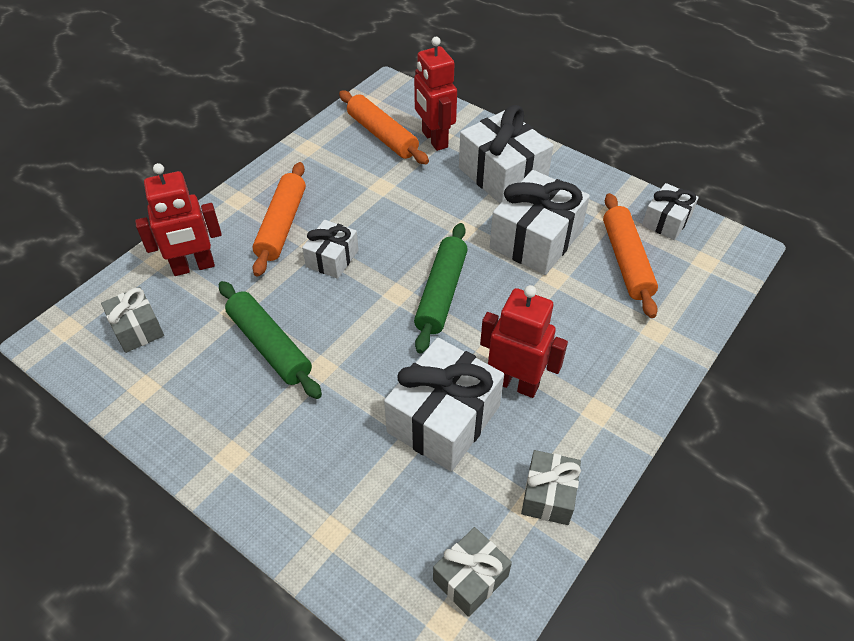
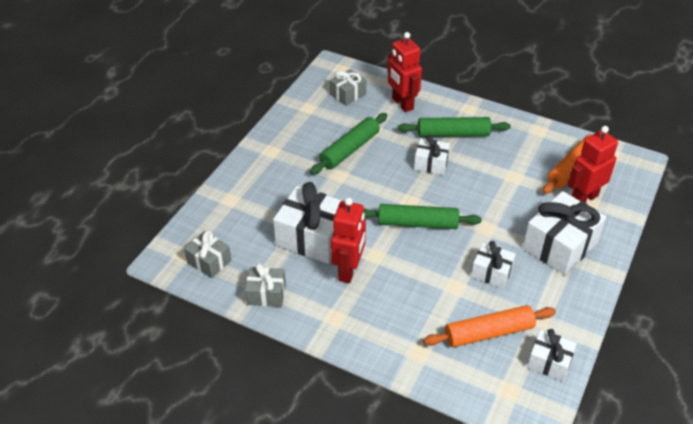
camera: 80 degrees right, 5 degrees down
orange rolling pin [253,162,306,277] -> green rolling pin [398,117,511,137]
white gift [490,170,590,275] -> white gift [471,241,516,288], size x0.56

